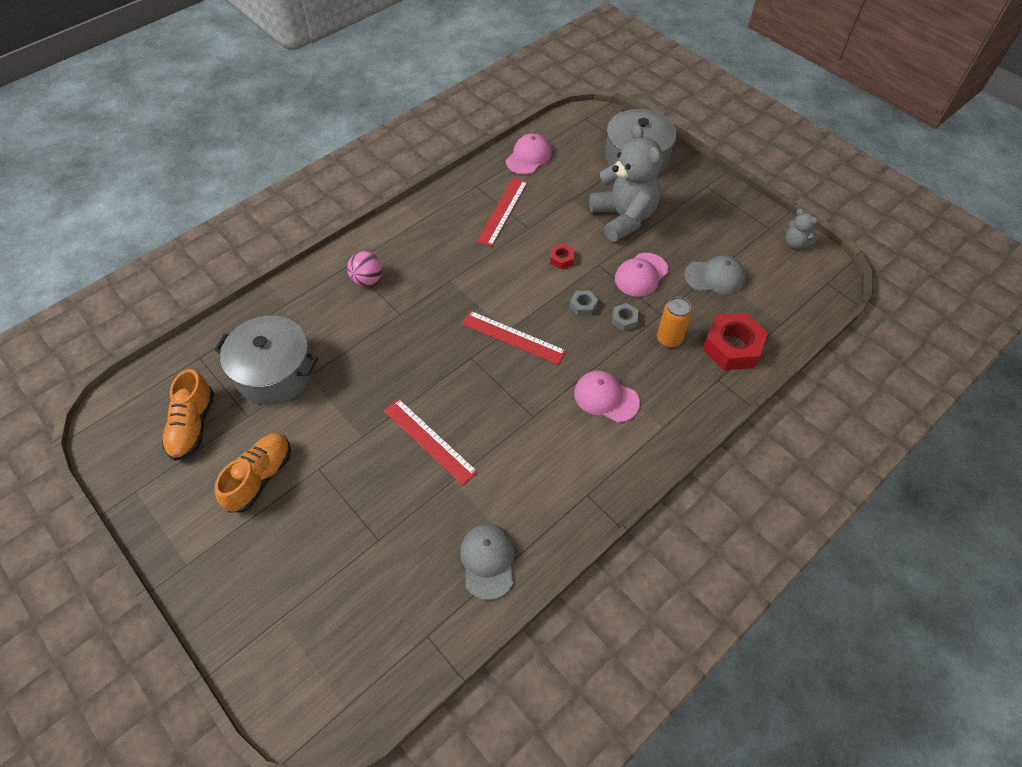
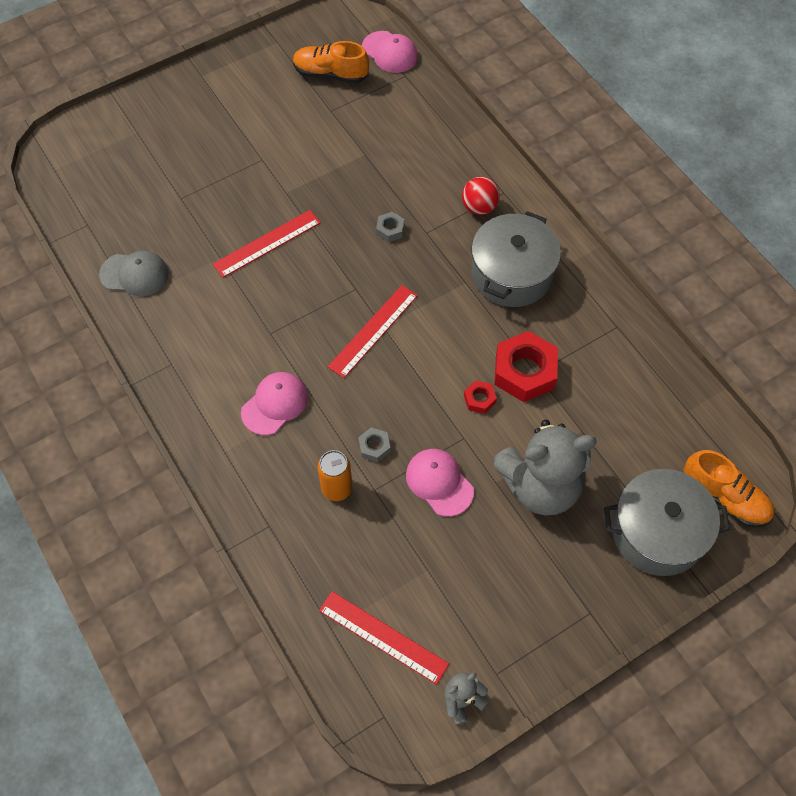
camera: 100 degrees right, 5 degrees up
grey pot [214,316,318,405] -> grey pot moved to [471,211,561,307]
orange shoe [215,433,291,512] -> orange shoe moved to [684,450,775,528]
pink ball [347,251,382,286] -> red ball [462,176,500,215]
red ruler [476,178,528,247] -> red ruler moved to [319,591,449,685]
pink cap [506,133,552,175] -> pink cap moved to [362,31,418,73]
grey nut [569,290,598,316] -> grey nut moved to [376,212,404,242]
grey cap [684,255,746,294] -> none
red nut [702,313,768,370] -> red nut moved to [494,331,558,402]

